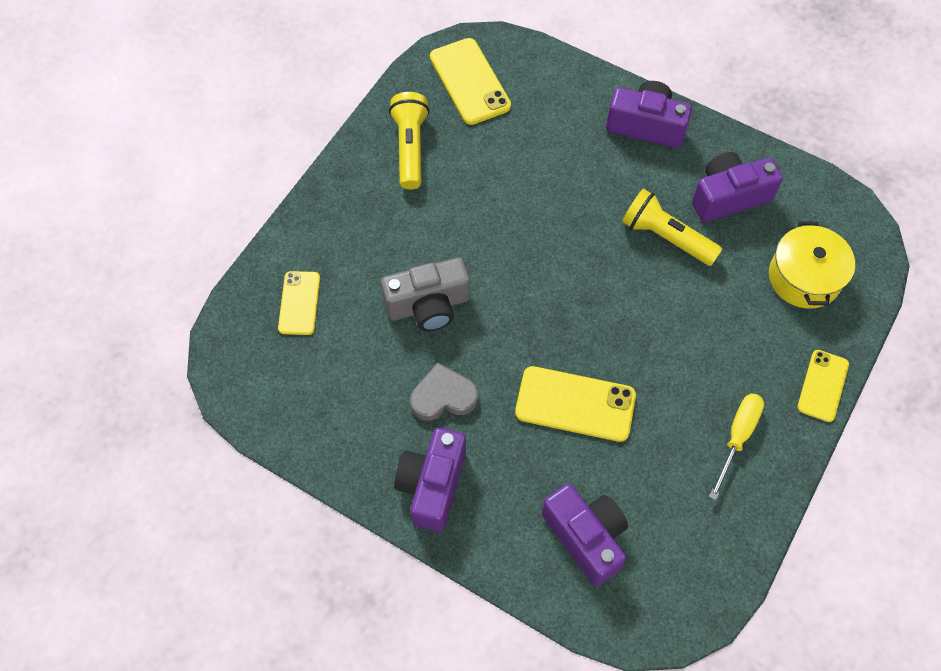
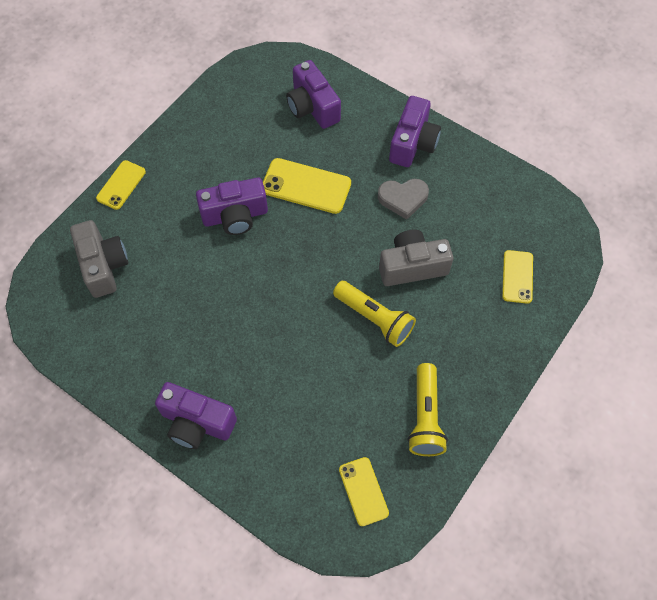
camera: 175 degrees left, 0 degrees up
yellow phone [430,38,511,125] -> yellow phone [339,457,389,526], size x0.63
yellow flashlight [622,188,722,266] -> yellow flashlight moved to [333,281,416,347]
purple camera [692,152,783,222] -> purple camera moved to [196,178,268,235]
yellow screwdriver [709,393,764,500] -> none
yellow pot [769,221,855,309] -> grey camera [70,220,128,298]

